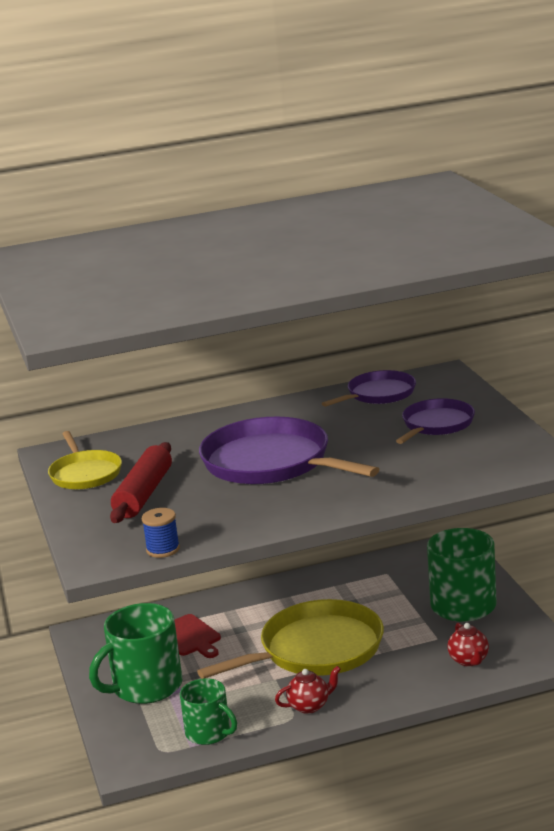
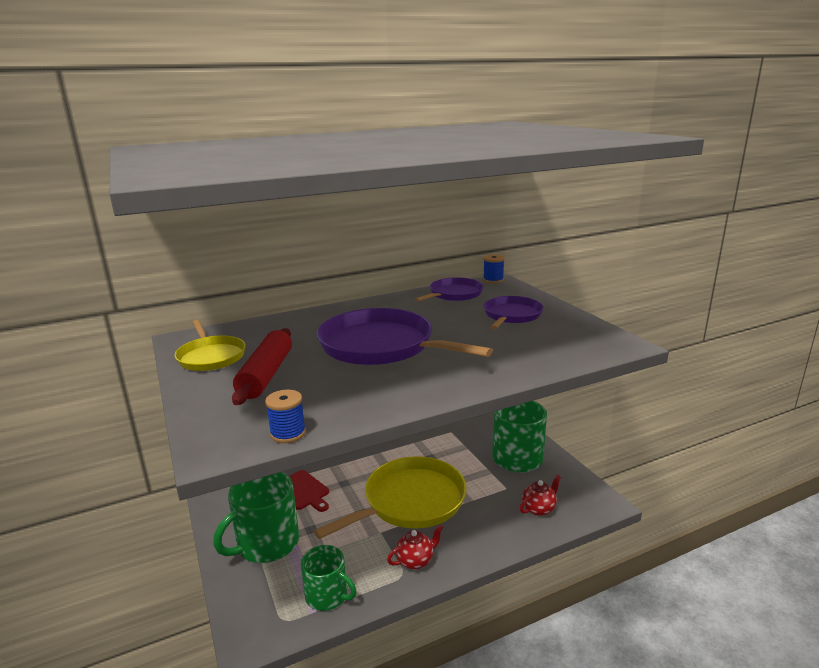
camera: 10 degrees left, 0 degrees up
red teapot [448,623,489,666] -> red teapot turned 105 degrees counterclockwise [520,475,561,516]
none -> blue spool [483,254,505,283]

